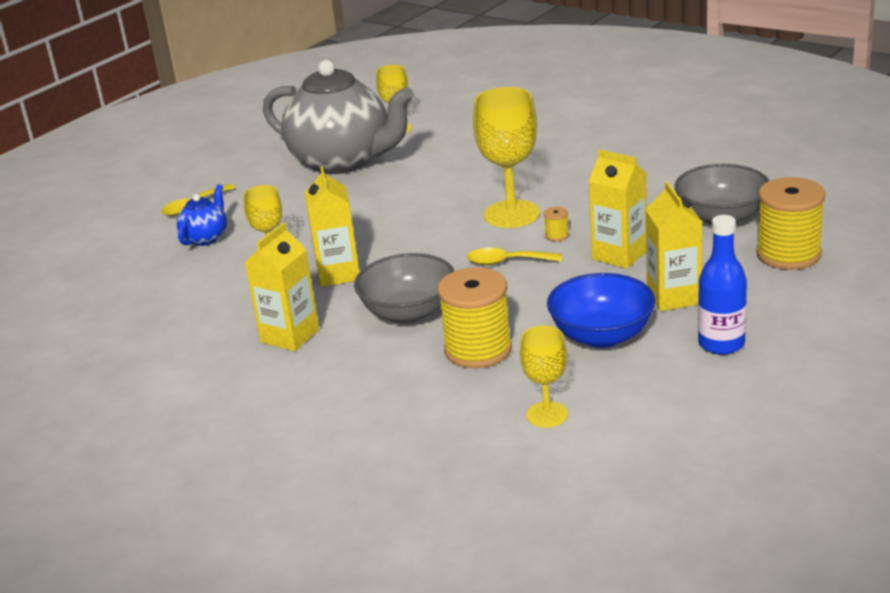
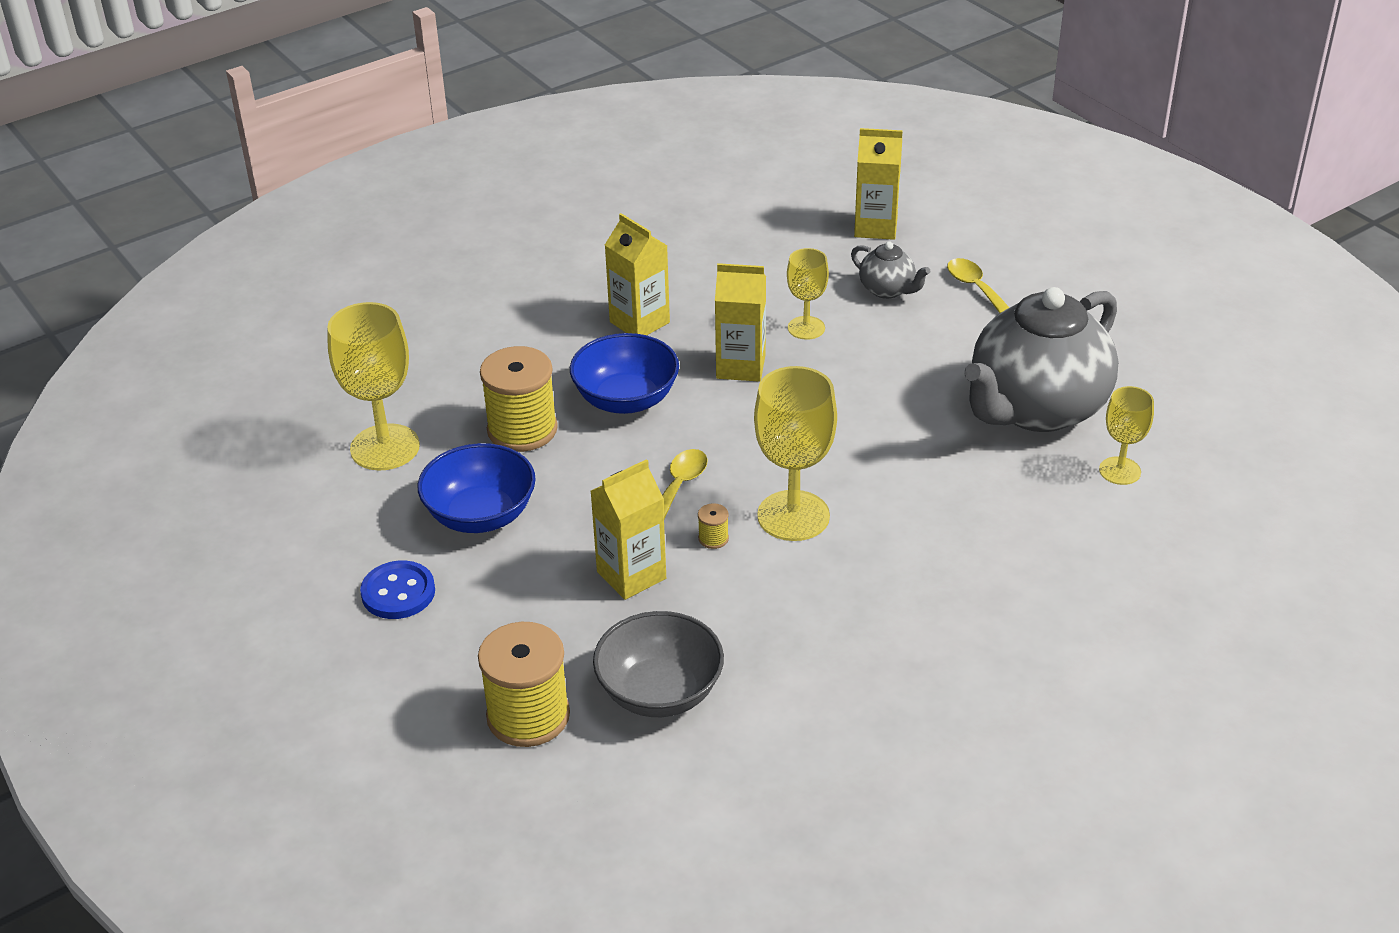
camera: 105 degrees right, 10 degrees up
blue teapot [177,184,227,246] -> grey teapot [851,241,930,299]
grey bowl [354,253,454,324] -> blue bowl [570,333,679,414]
yellow goblet [520,325,568,428] -> yellow goblet [327,302,420,470], size x1.72
yellow carton [645,182,702,311] -> yellow carton moved to [854,128,903,240]
blue bottle [698,215,747,355] -> blue button [360,560,435,619]

